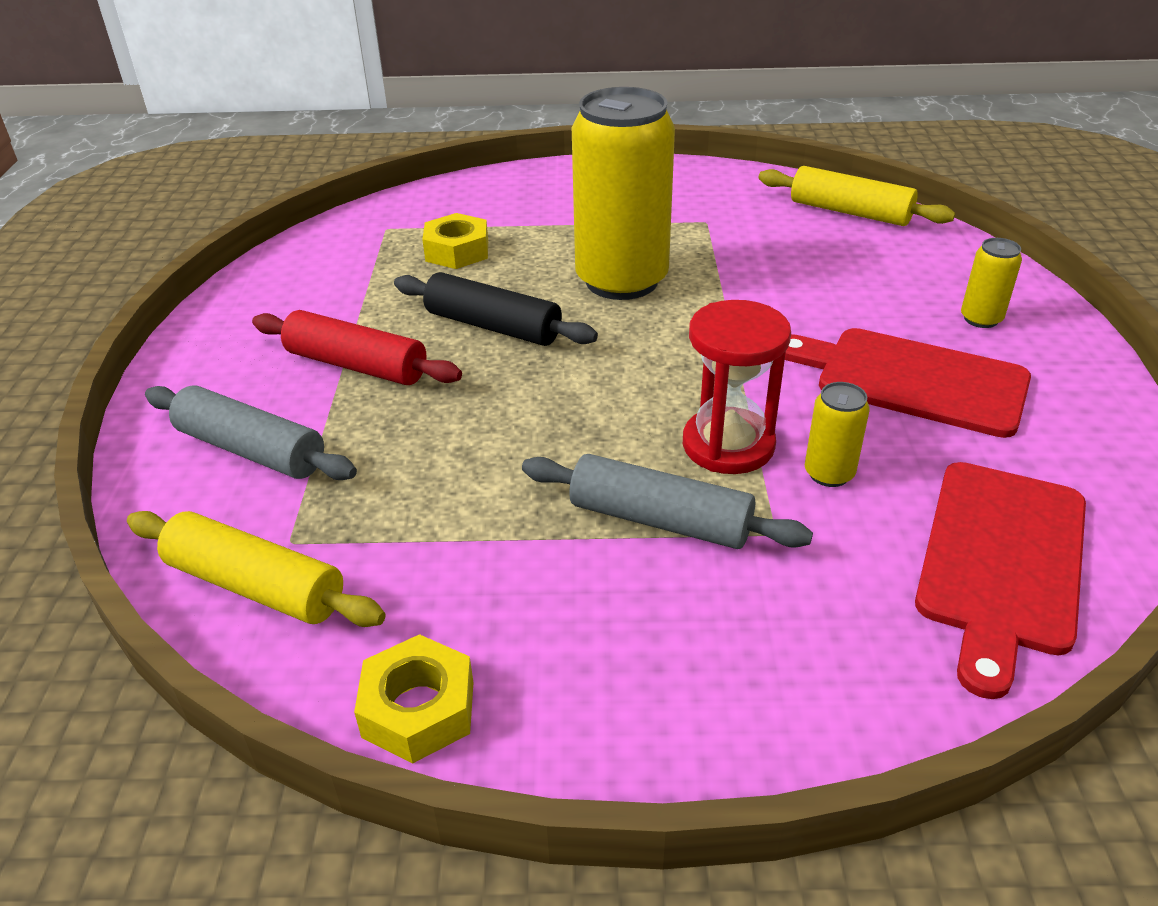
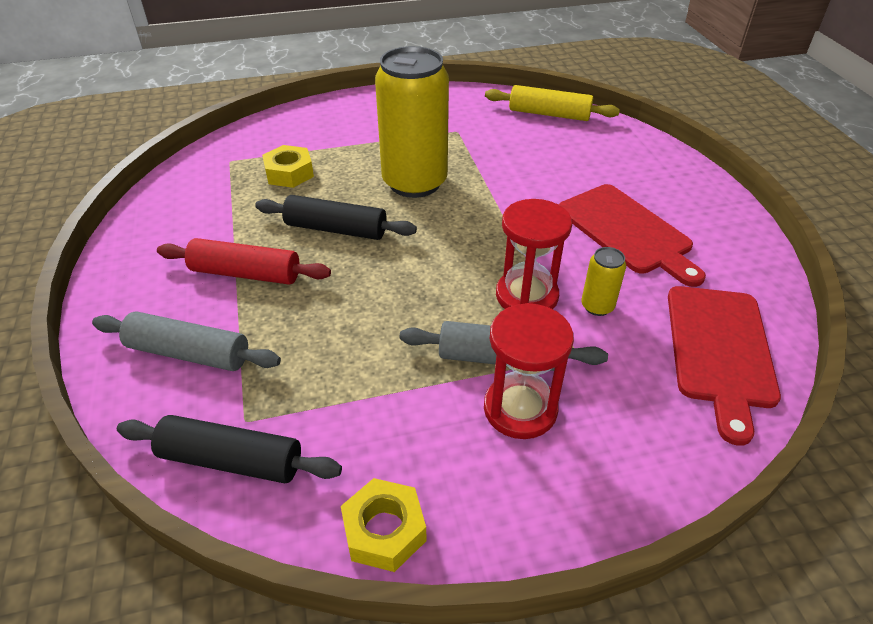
camera: 15 degrees left, 5 degrees up
yellow rolling pin [127,511,386,627] -> black rolling pin [117,415,342,483]
red cutting board [785,328,1031,438] -> red cutting board turned 135 degrees counterclockwise [559,184,706,287]
yellow can [961,238,1022,328] -> none
none -> red hourglass [484,303,574,439]

